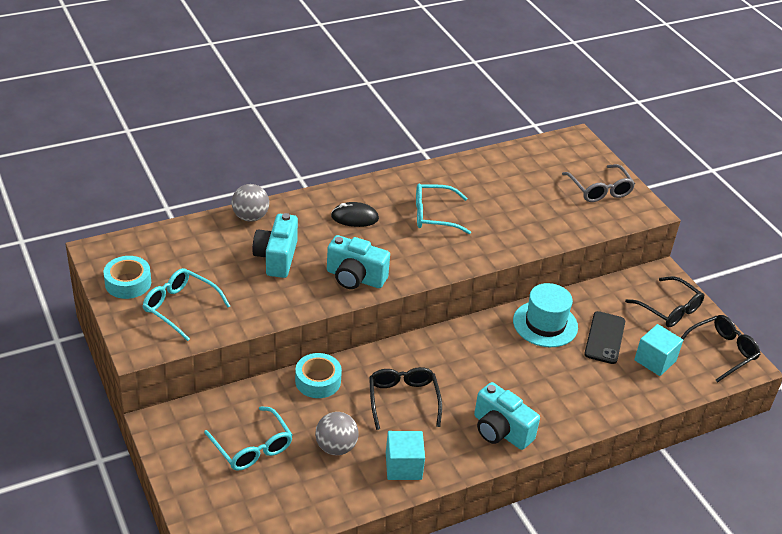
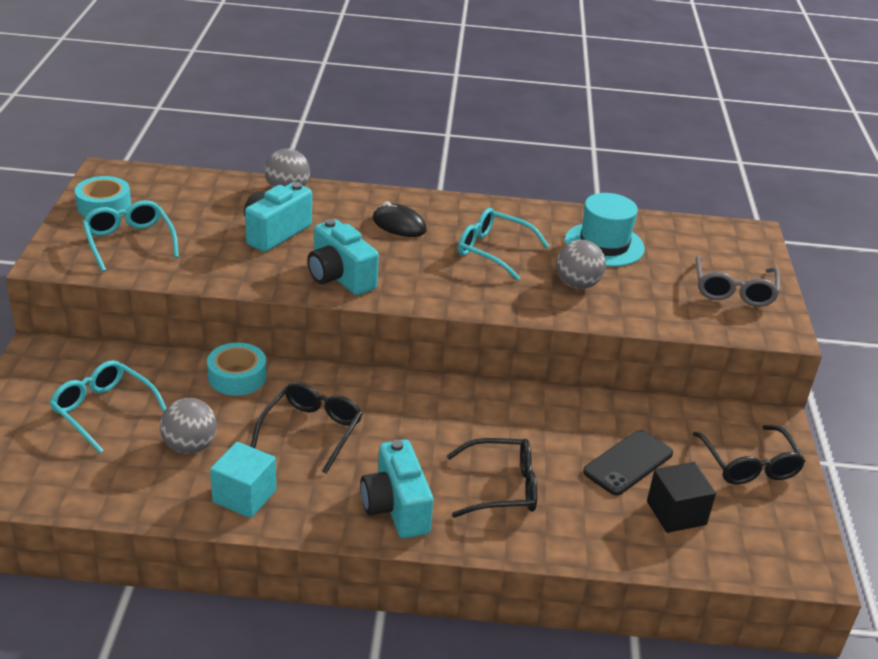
camera: 30 degrees right, 5 degrees down
turquoise glasses [204,406,293,471] -> turquoise glasses turned 135 degrees clockwise [49,360,166,453]
turquoise hat [513,283,578,347] -> turquoise hat moved to [565,193,645,267]
turquoise cube [634,324,683,376] -> black cube [647,462,716,533]
black glasses [681,315,760,383] -> black glasses moved to [447,438,537,518]
none -> grey ball [556,240,606,289]

